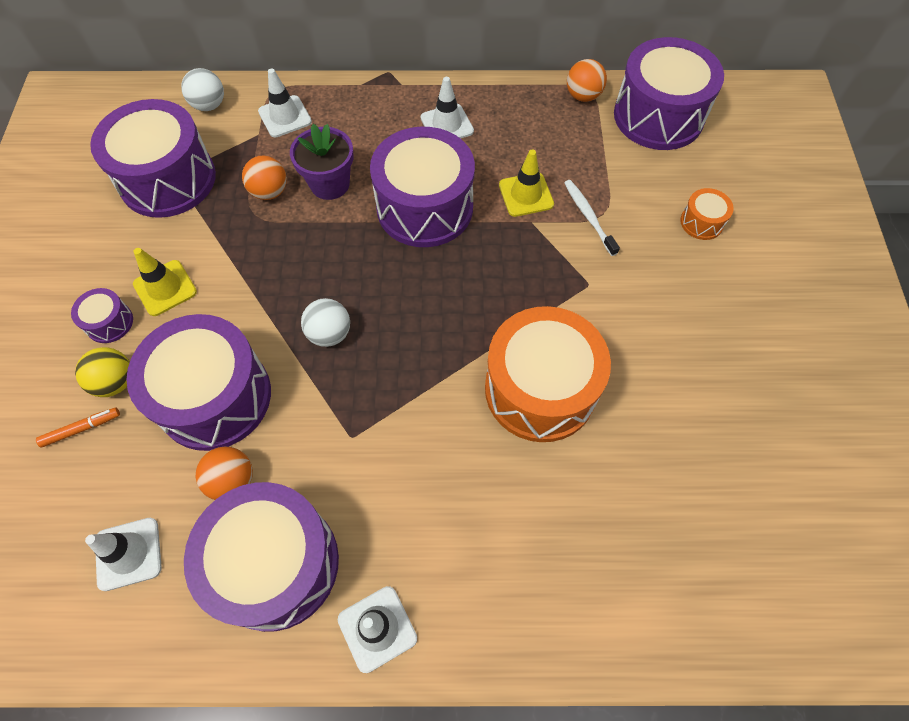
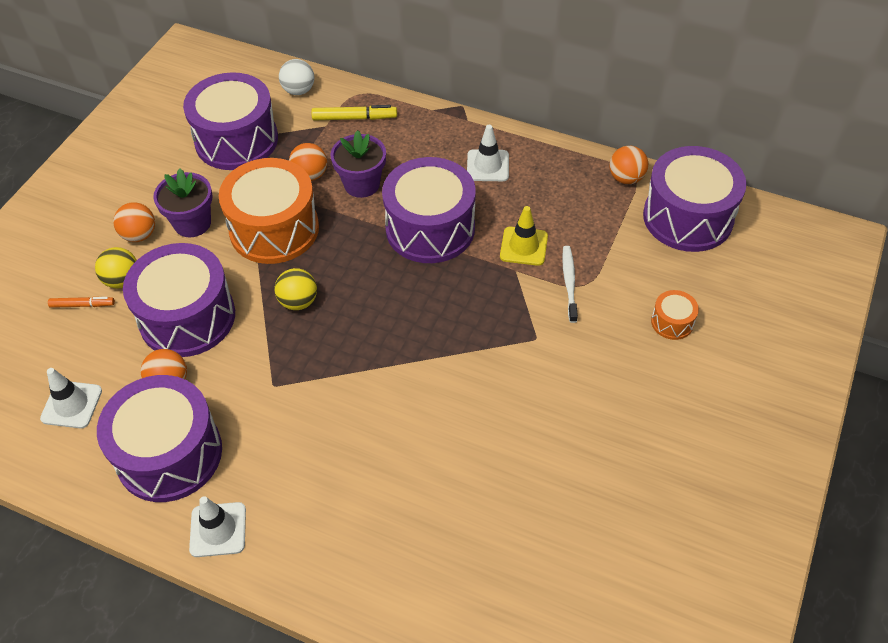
camera: 25 degrees right, 10 degrees down
purple drum [71,288,133,343] -> orange ball [114,202,155,242]
yellow traffic cone [133,248,197,316] -> purple flower pot [153,169,212,237]
white traffic cone [258,68,312,137] -> yellow marker [311,105,397,120]
white ball [301,298,350,347] -> yellow ball [275,268,317,310]
orange drum [485,306,611,442] -> orange drum moved to [219,158,319,264]

